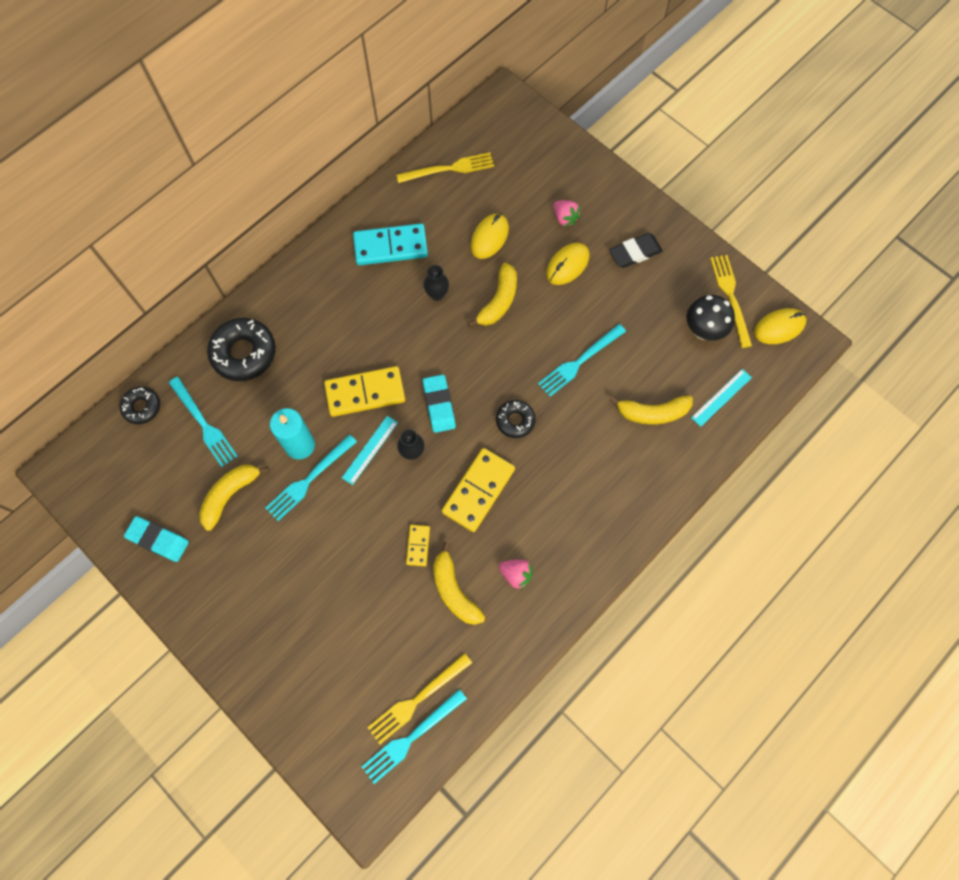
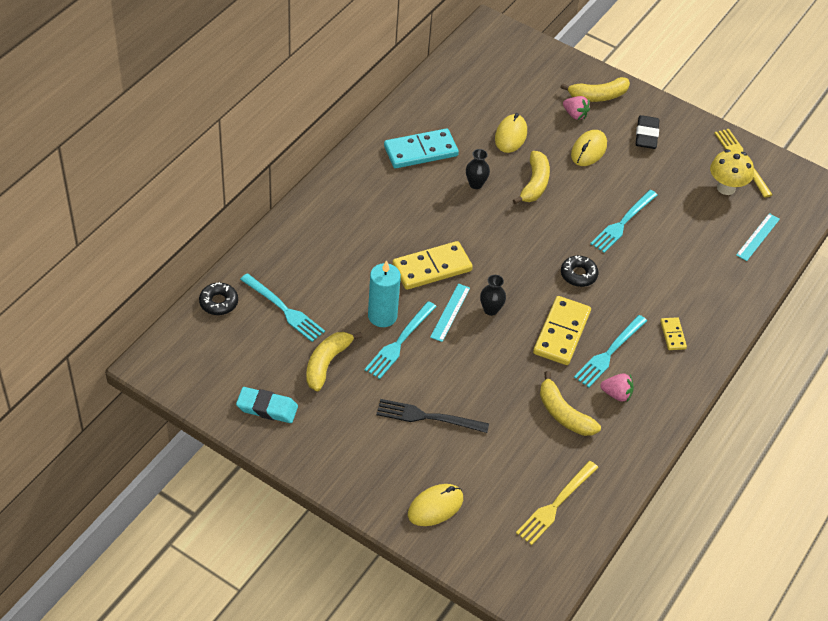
camera: 15 degrees left, 20 degrees down
black donut [207,318,276,381] -> none
turquoise fork [362,689,467,784] -> turquoise fork moved to [574,315,647,388]
yellow fork [396,152,494,183] -> none
yellow domino [406,525,430,566] -> yellow domino moved to [660,317,687,350]
turquoise eraser [423,374,456,433] -> none
black eraser [609,233,663,268] -> black eraser turned 45 degrees counterclockwise [636,115,659,149]
yellow banana [610,395,693,425] -> yellow banana moved to [560,77,630,102]
black mushroom [687,295,735,341] -> yellow mushroom [710,149,754,195]
yellow mouse [754,308,806,344] -> yellow mouse moved to [408,484,463,526]
none -> black fork [376,399,489,433]

